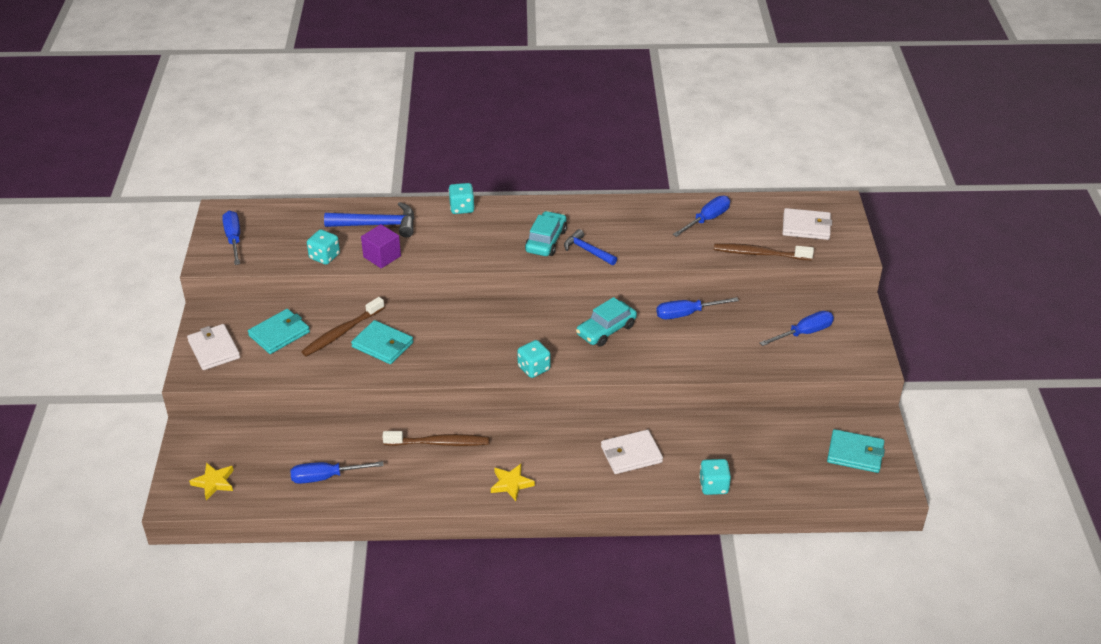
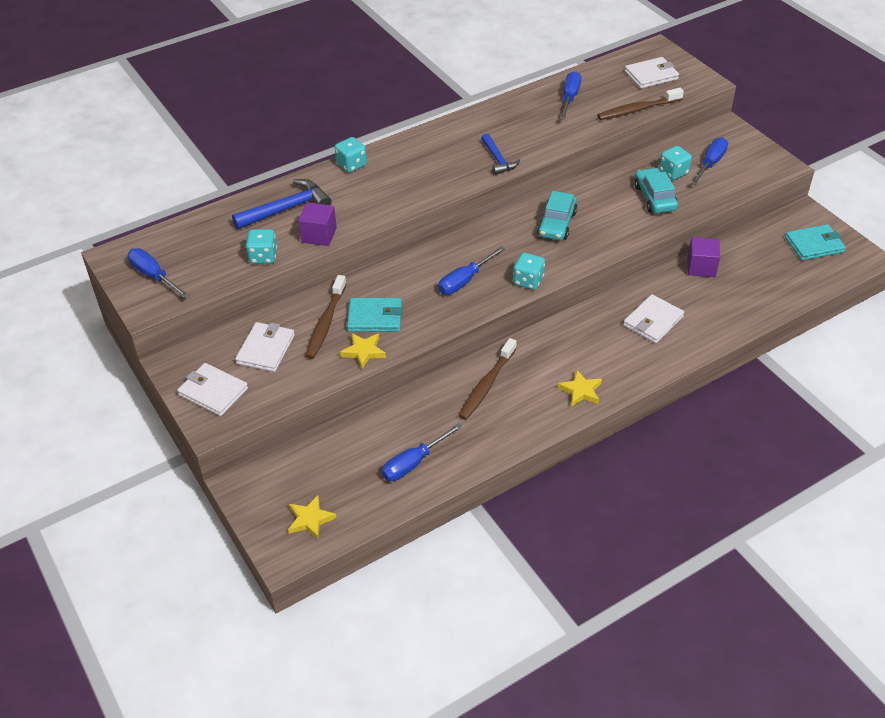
camera: 30 degrees left, 5 degrees up
turquoise wallet [248,309,310,354] -> white wallet [235,322,295,372]
brown toothbrush [382,431,489,446] -> brown toothbrush turned 150 degrees clockwise [458,338,517,420]
turquoise car [525,211,567,256] -> turquoise car moved to [634,168,678,213]
blue hammer [564,229,617,265] -> blue hammer turned 120 degrees counterclockwise [481,134,520,175]
blue screwdriver [656,297,739,319] -> blue screwdriver moved to [438,246,505,295]
turquoise dice [699,459,731,495] -> turquoise dice moved to [659,146,692,180]
none -> yellow star [340,333,386,369]
none -> purple cube [687,237,720,277]

